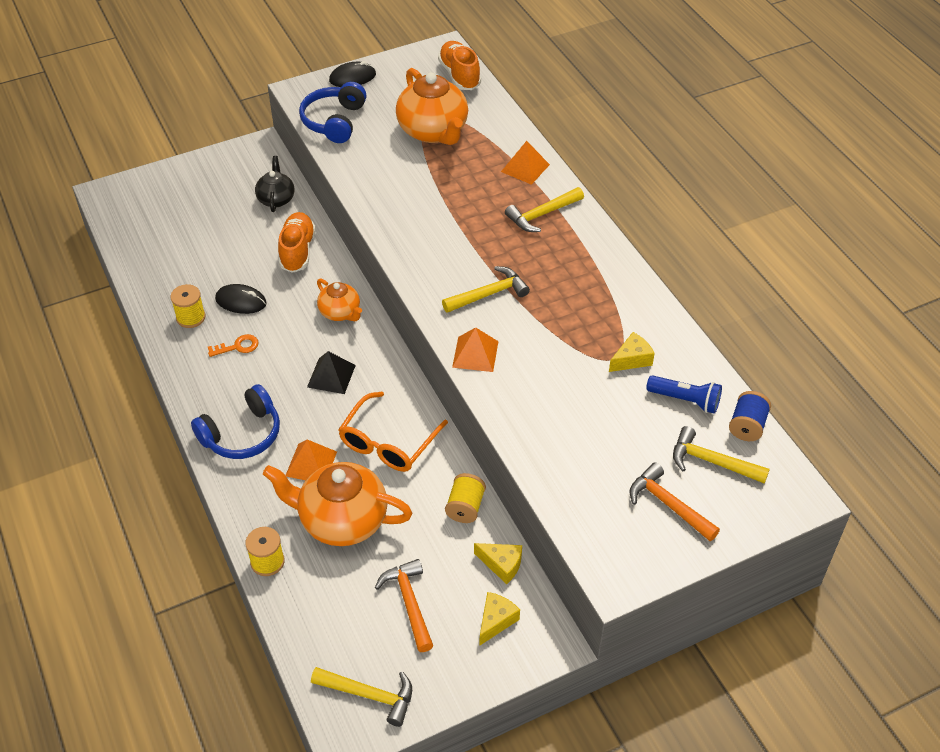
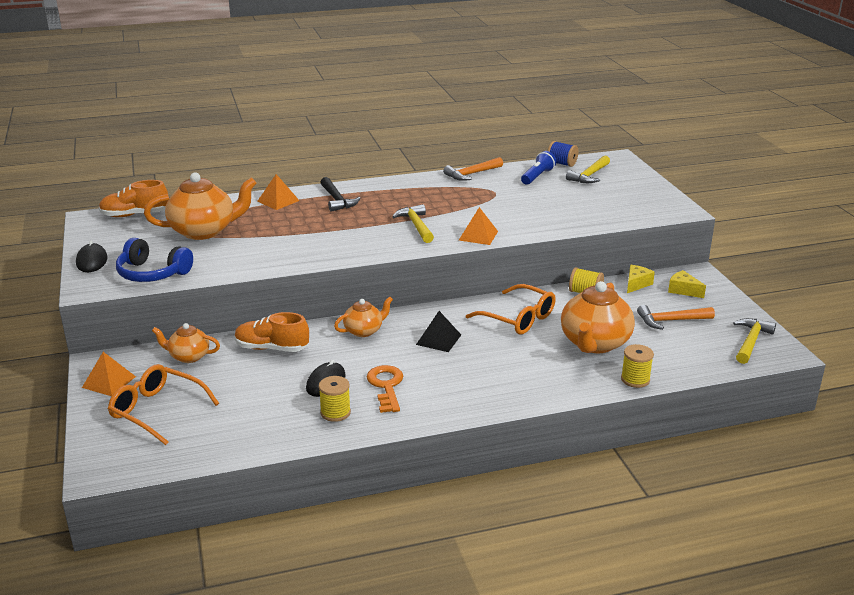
camera: 80 degrees left, 20 degrees down
blue headphones [191,384,280,459] -> none
orange key [208,334,258,357] -> orange key [367,365,403,413], size x1.57
black teapot [255,156,295,212] -> orange teapot [152,323,220,363]
orange pyramid [286,440,337,480] -> orange pyramid moved to [82,352,136,396]
yellow hammer [505,187,584,232] -> black hammer [320,177,361,212]
yellow cheese [609,332,655,372] -> none
orange hammer [630,462,720,541] -> orange hammer moved to [443,157,503,181]
none -> orange glasses [108,364,219,445]

